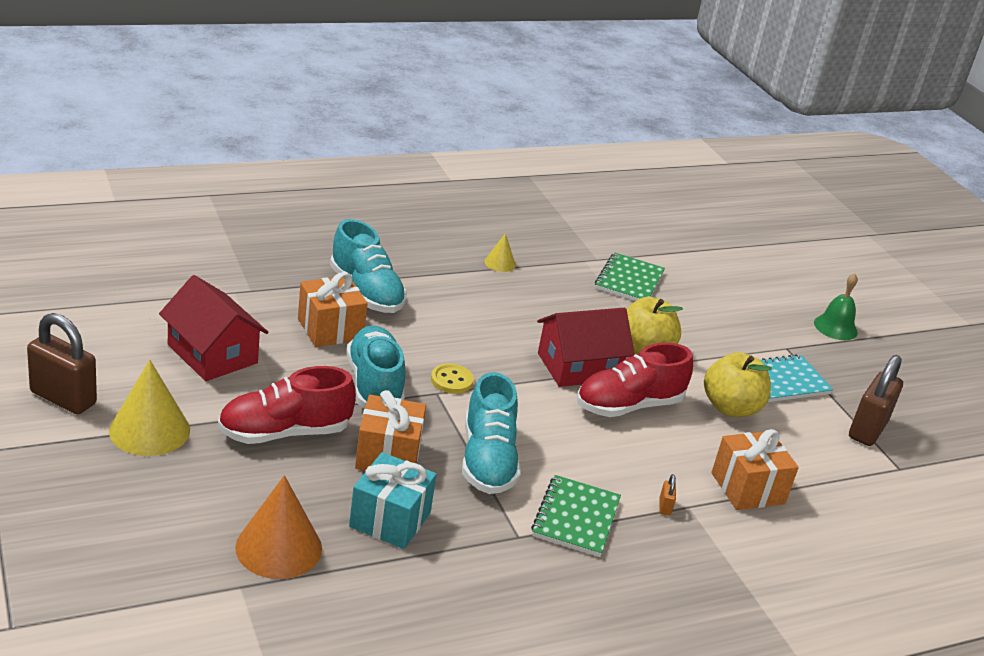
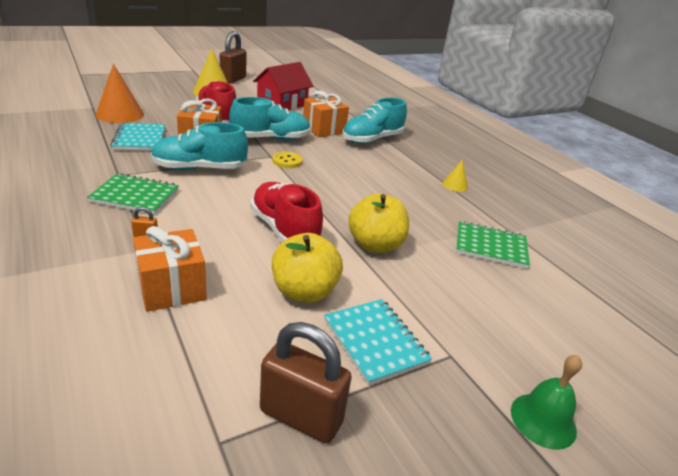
camera: 85 degrees right, 0 degrees up
turquoise gift [349,452,437,549] -> turquoise notebook [110,123,165,151]
red house [537,308,635,387] -> none

